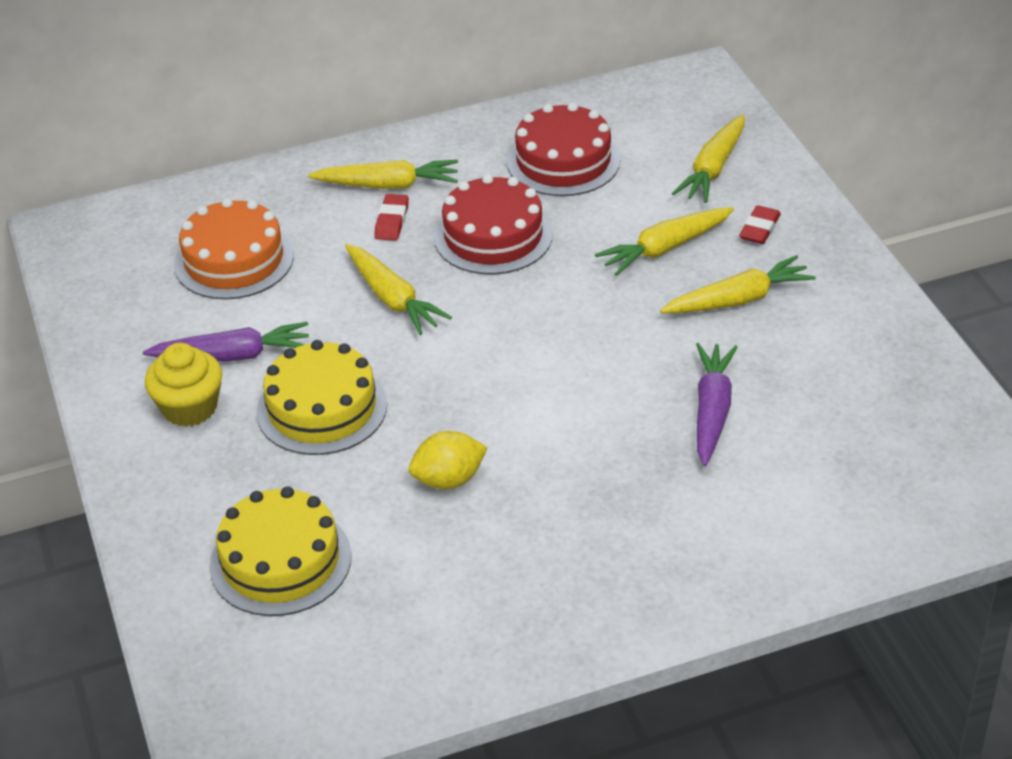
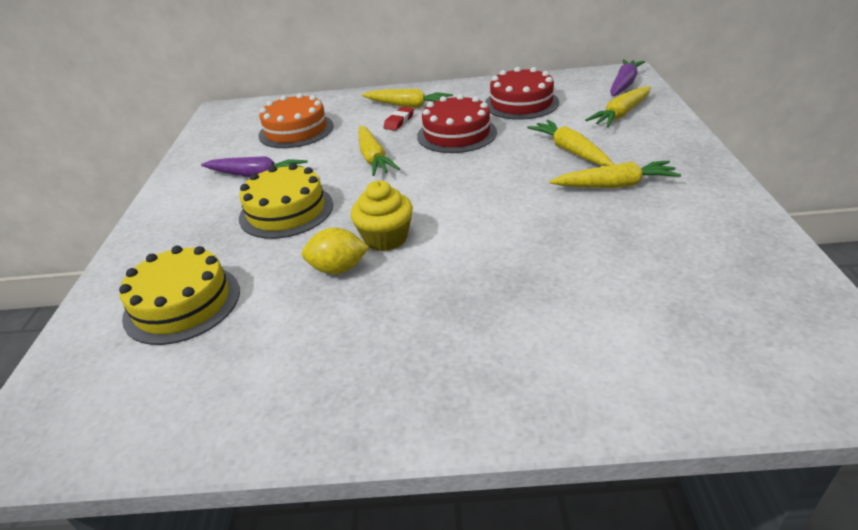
camera: 20 degrees right, 5 degrees down
yellow cupcake [145,343,222,427] -> yellow cupcake moved to [351,180,413,251]
yellow carrot [595,207,734,276] -> yellow carrot turned 75 degrees clockwise [527,120,614,166]
purple carrot [696,343,738,466] -> purple carrot moved to [610,59,645,97]
red eraser [739,205,781,244] -> none

